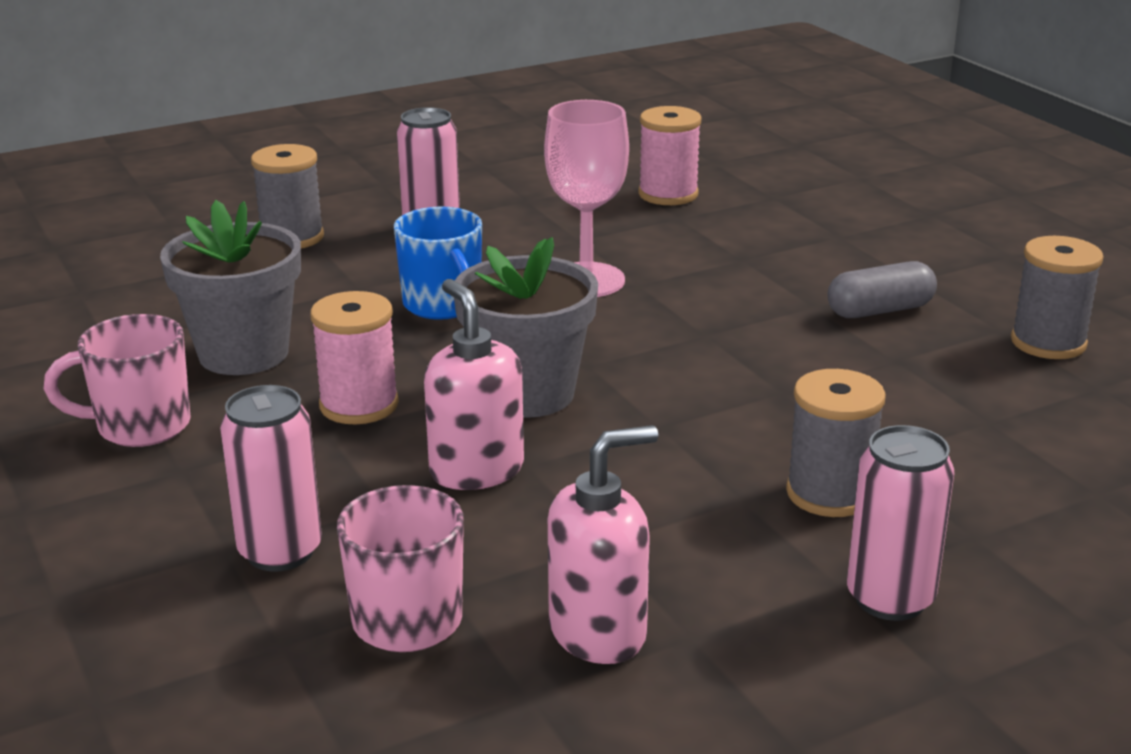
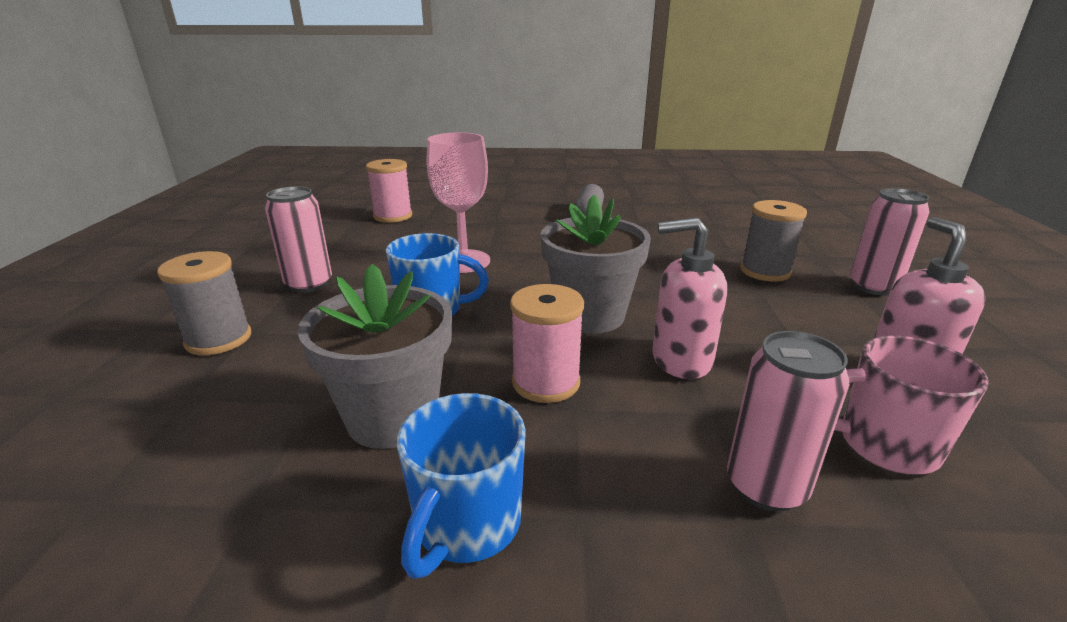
camera: 60 degrees left, 0 degrees up
pink mug [44,314,191,447] -> blue mug [397,393,526,579]
grey spool [1011,236,1103,359] -> none

